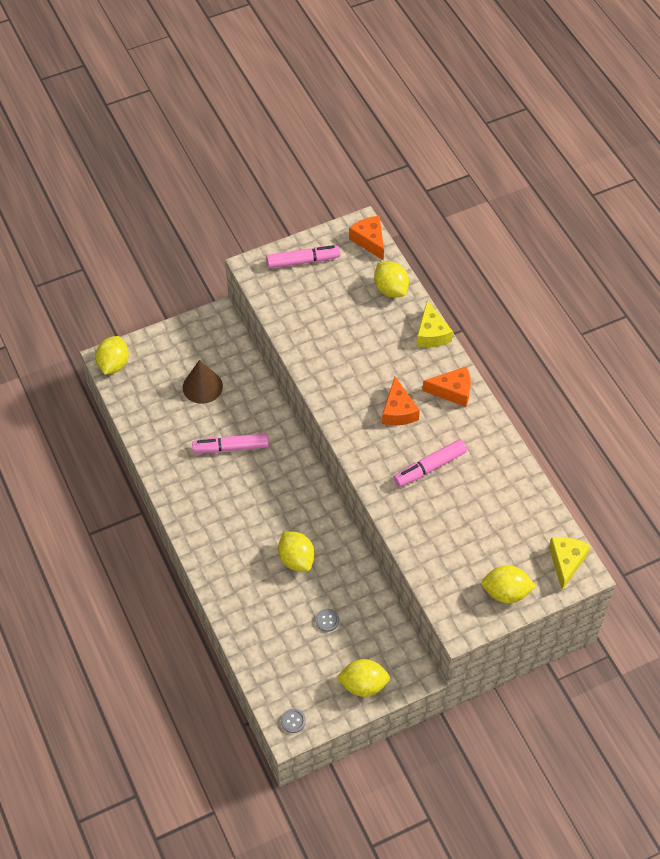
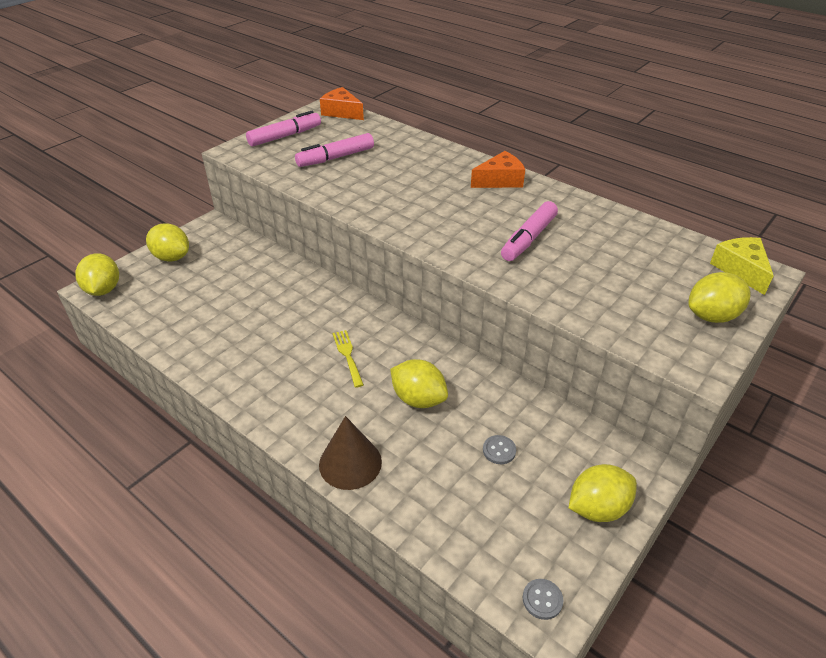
camera: 25 degrees left, 15 degrees down
brown cone [183,360,223,404] -> brown cone moved to [319,416,382,490]
pink marker [192,433,269,453] -> pink marker moved to [295,133,374,167]
yellow lemon [374,261,409,298] -> yellow lemon moved to [146,223,189,262]
orange cheese [382,377,420,425] -> none
yellow cheese [416,300,453,347] -> none
none -> yellow fork [332,330,364,388]

